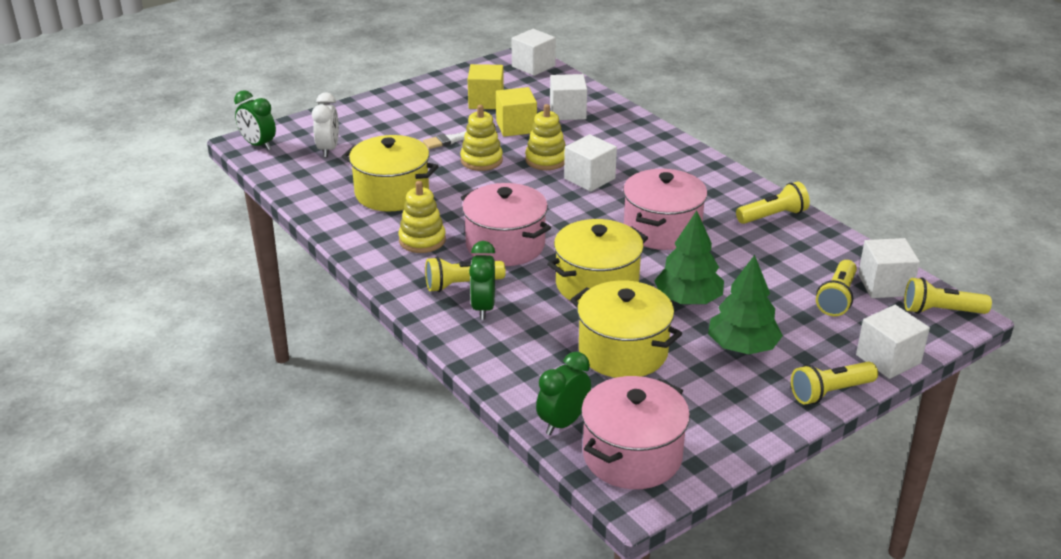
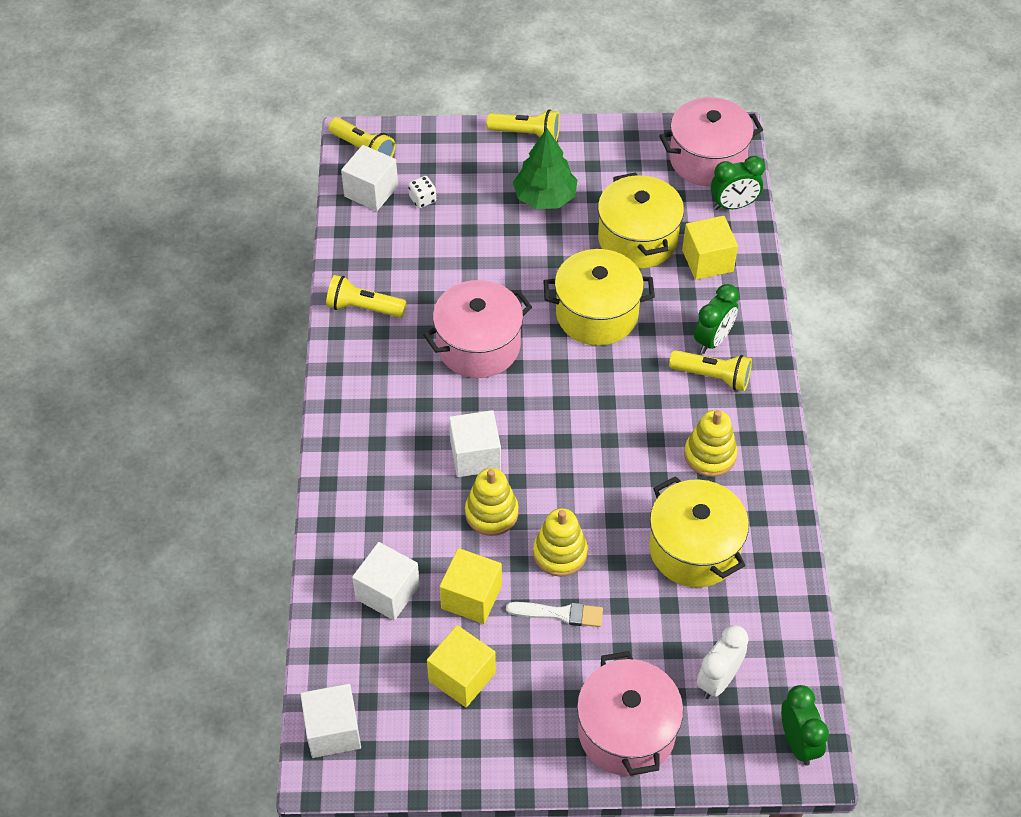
camera: 145 degrees left, 20 degrees up
pink pot [461,183,551,266] -> pink pot moved to [577,651,683,776]
green tree [654,211,724,304] -> none
yellow flashlight [816,260,857,316] -> white dice [408,176,436,208]
white cube [856,305,930,379] -> none
none -> yellow cube [682,216,738,280]

